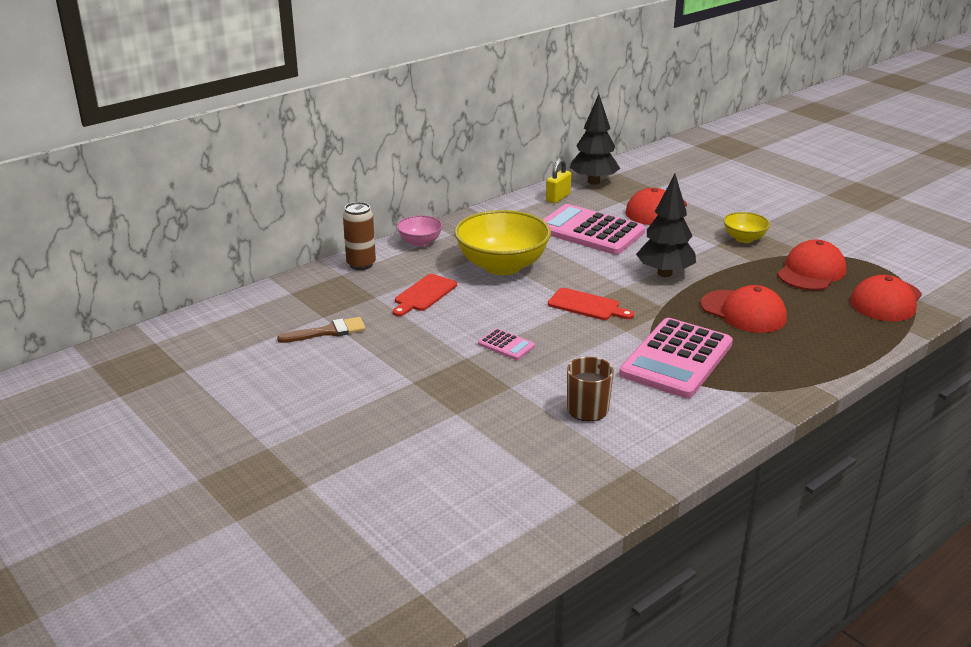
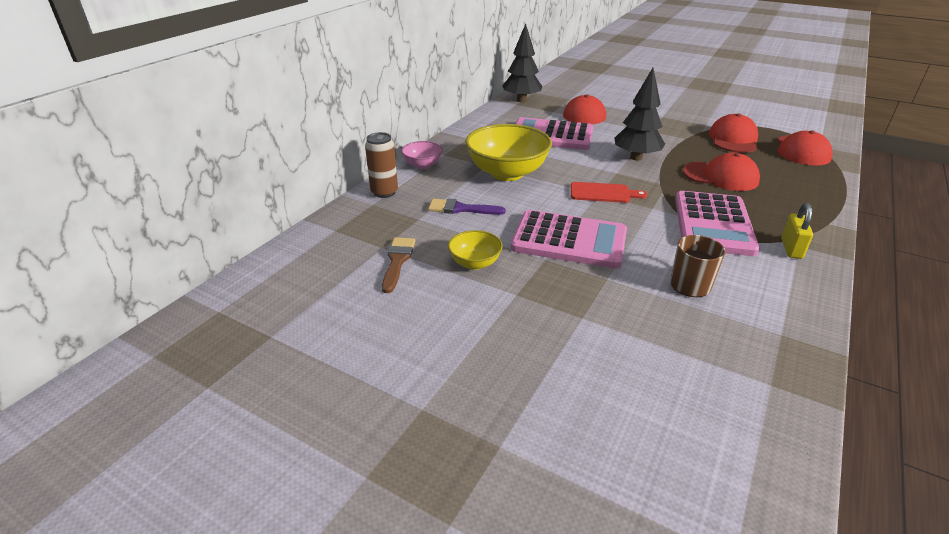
camera: 20 degrees left, 5 degrees up
brown brush [277,317,366,343] -> brown brush turned 45 degrees counterclockwise [382,237,416,293]
red cutting board [393,274,457,316] -> purple brush [428,199,506,215]
pink calculator [478,328,535,360] -> pink calculator [511,210,627,269], size x2.29
yellow padlock [546,159,571,204] -> yellow padlock moved to [781,203,813,259]
yellow bowl [723,212,770,243] -> yellow bowl moved to [448,230,503,270]

